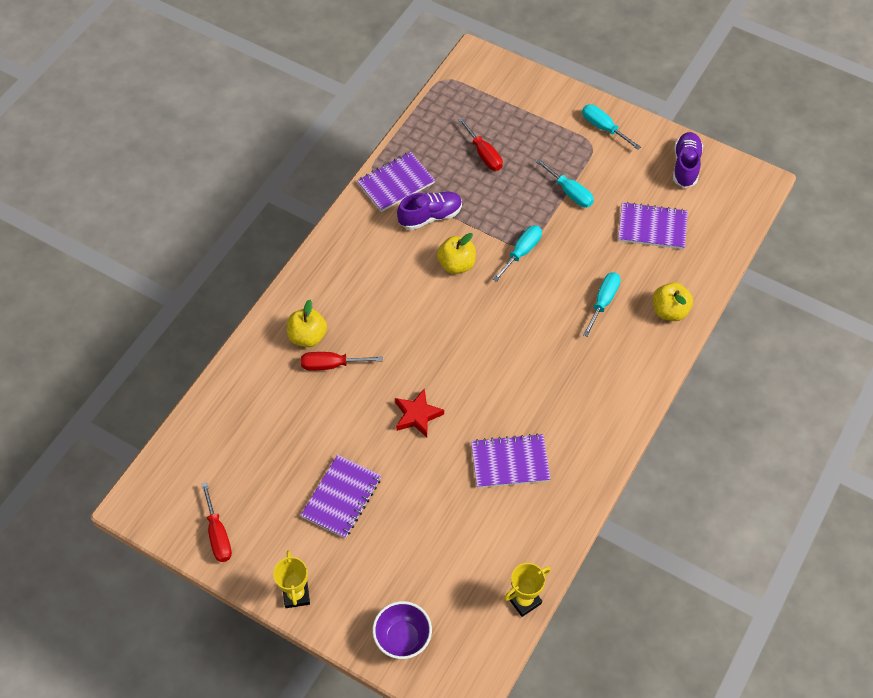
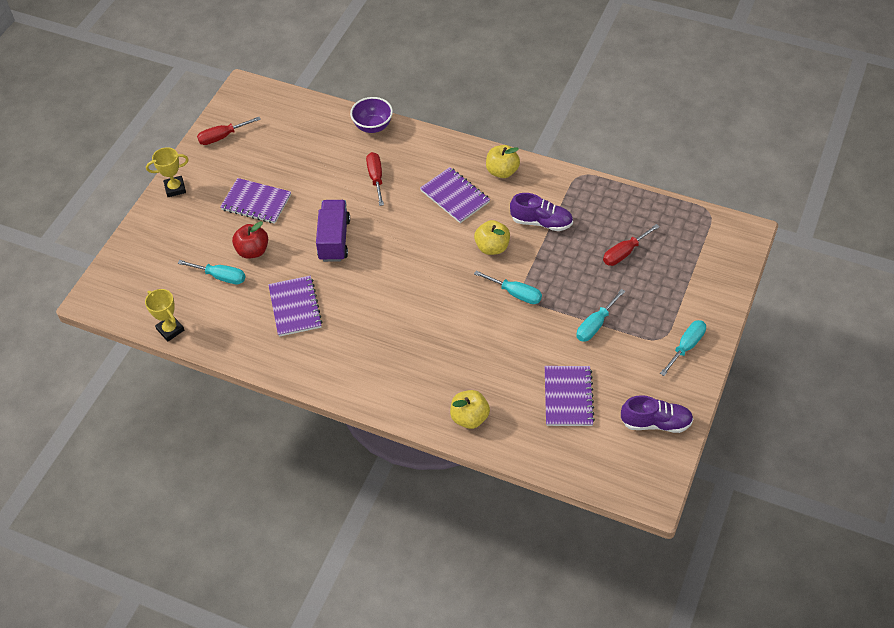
camera: 85 degrees right, 5 degrees down
yellow apple [287,300,327,347] -> yellow apple moved to [486,145,520,178]
purple notebook [357,152,435,212] -> purple notebook moved to [420,167,490,223]
purple bowl [372,601,432,659] -> purple bowl moved to [350,97,393,133]
red star [395,388,444,438] -> purple truck [316,200,350,262]
purple shoe [397,191,462,230] -> purple shoe turned 45 degrees counterclockwise [510,193,573,231]
turquoise screwdriver [583,272,621,337] -> turquoise screwdriver moved to [177,260,246,284]
none -> red apple [232,221,268,258]

